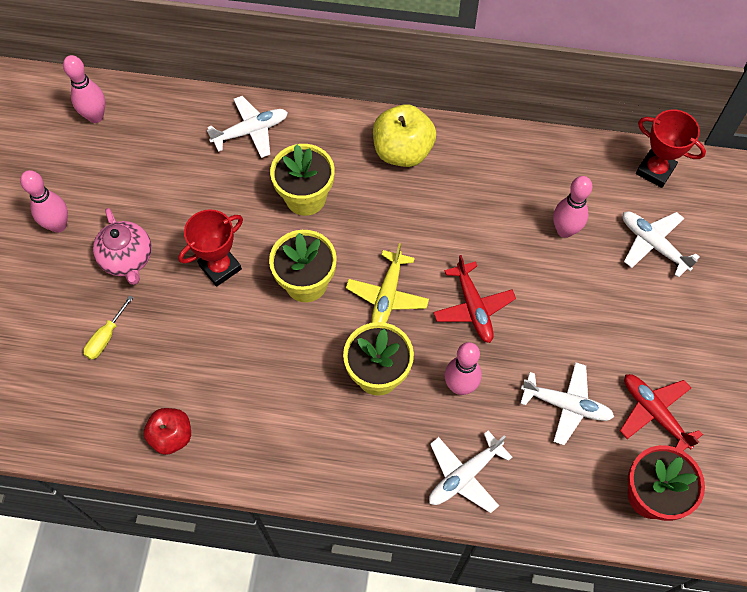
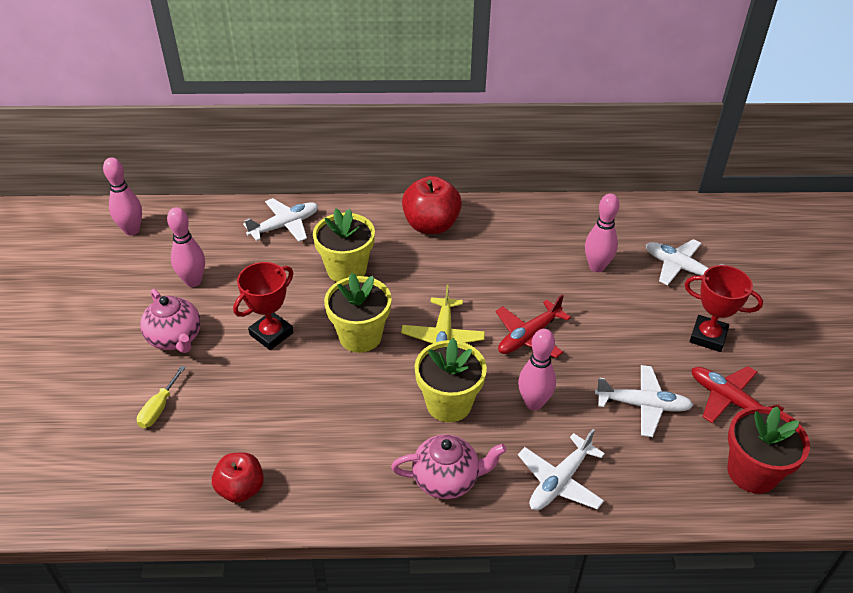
camera: 10 degrees left, 20 degrees down
pink bowling pin [20,170,68,233] -> pink bowling pin moved to [167,207,205,287]
yellow apple [373,104,436,167] -> red apple [402,176,462,234]
red plane [433,255,516,343] -> red plane turned 75 degrees clockwise [496,294,571,358]
red trophy [636,109,706,188] -> red trophy moved to [685,265,763,352]
none -> pink teapot [391,434,507,499]

